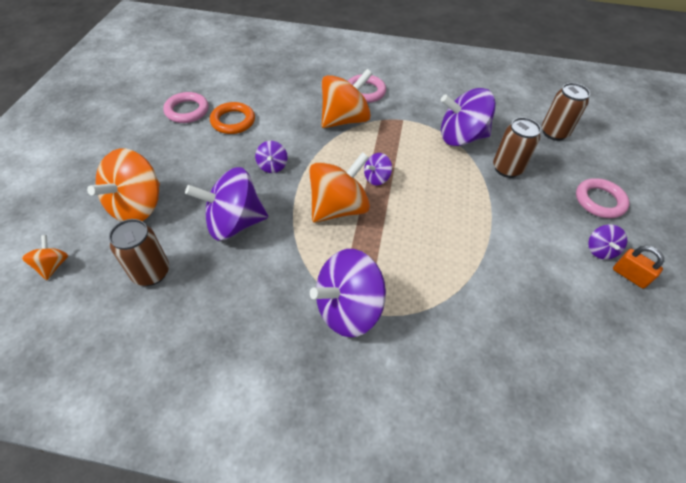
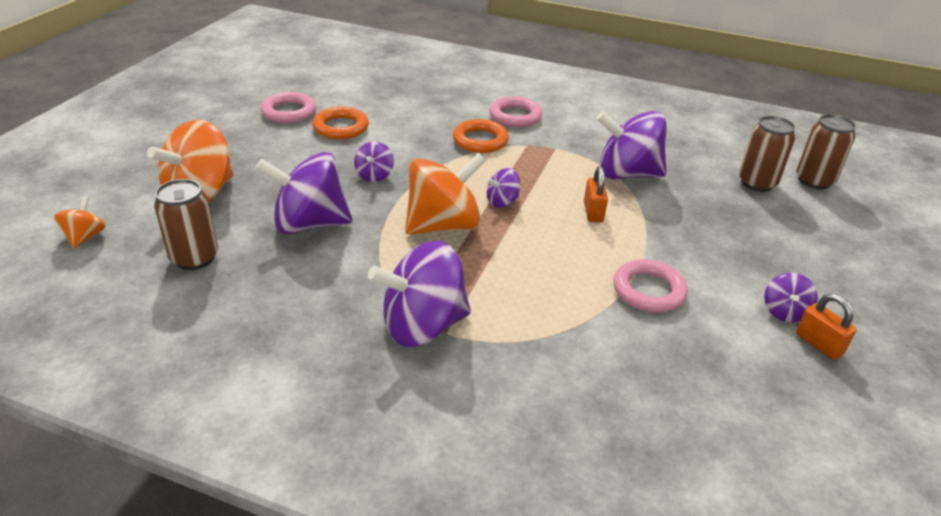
camera: 10 degrees right, 15 degrees down
orange spinning top [322,69,372,128] -> orange ring [453,119,509,153]
brown can [493,117,541,178] -> brown can moved to [796,114,856,190]
pink ring [576,178,630,218] -> pink ring moved to [613,259,688,312]
none -> orange padlock [584,166,608,223]

